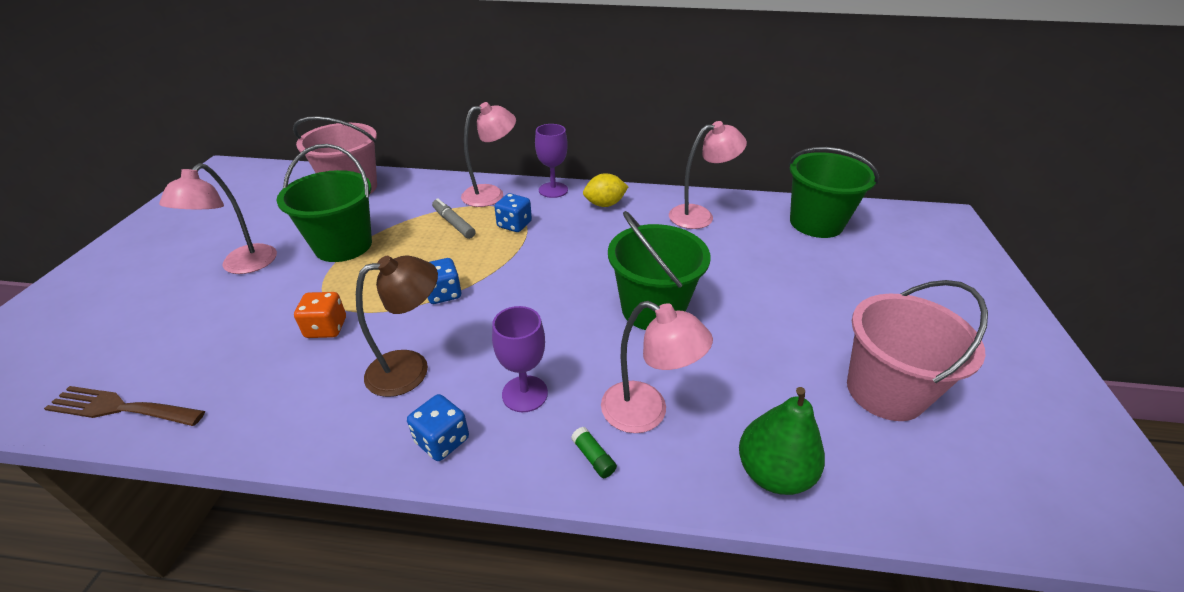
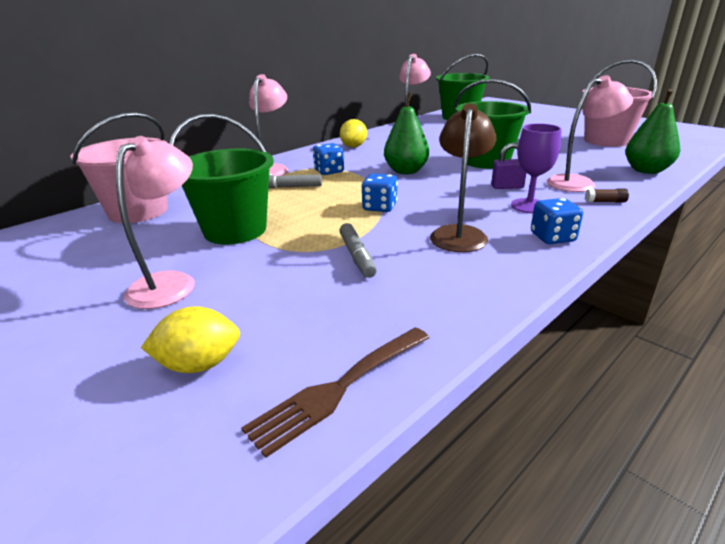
camera: 50 degrees left, 10 degrees down
pink lamp [159,163,277,274] -> pink lamp turned 120 degrees counterclockwise [116,136,195,309]
orange dice [294,292,346,338] -> grey marker [339,223,377,278]
purple goblet [535,124,568,198] -> none
green glue stick [571,427,617,478] -> brown glue stick [585,189,629,202]
none -> yellow lemon [141,306,240,373]
none -> green pear [384,93,429,174]
none -> purple padlock [491,143,527,189]

